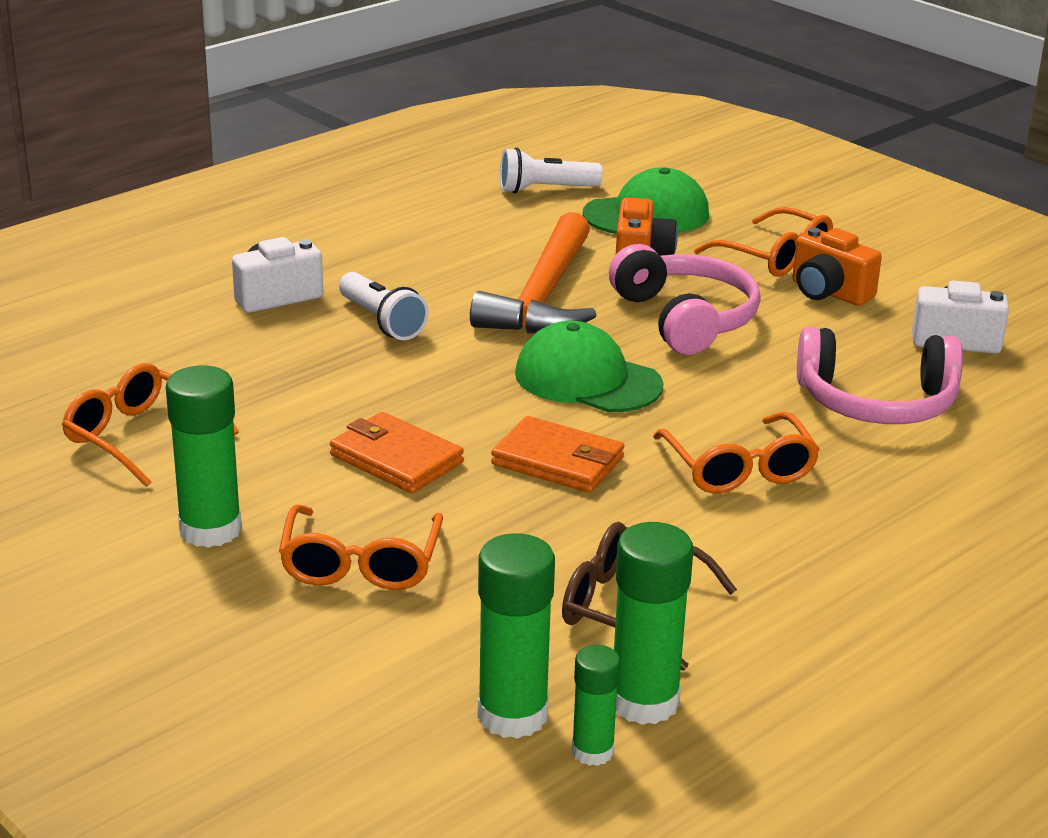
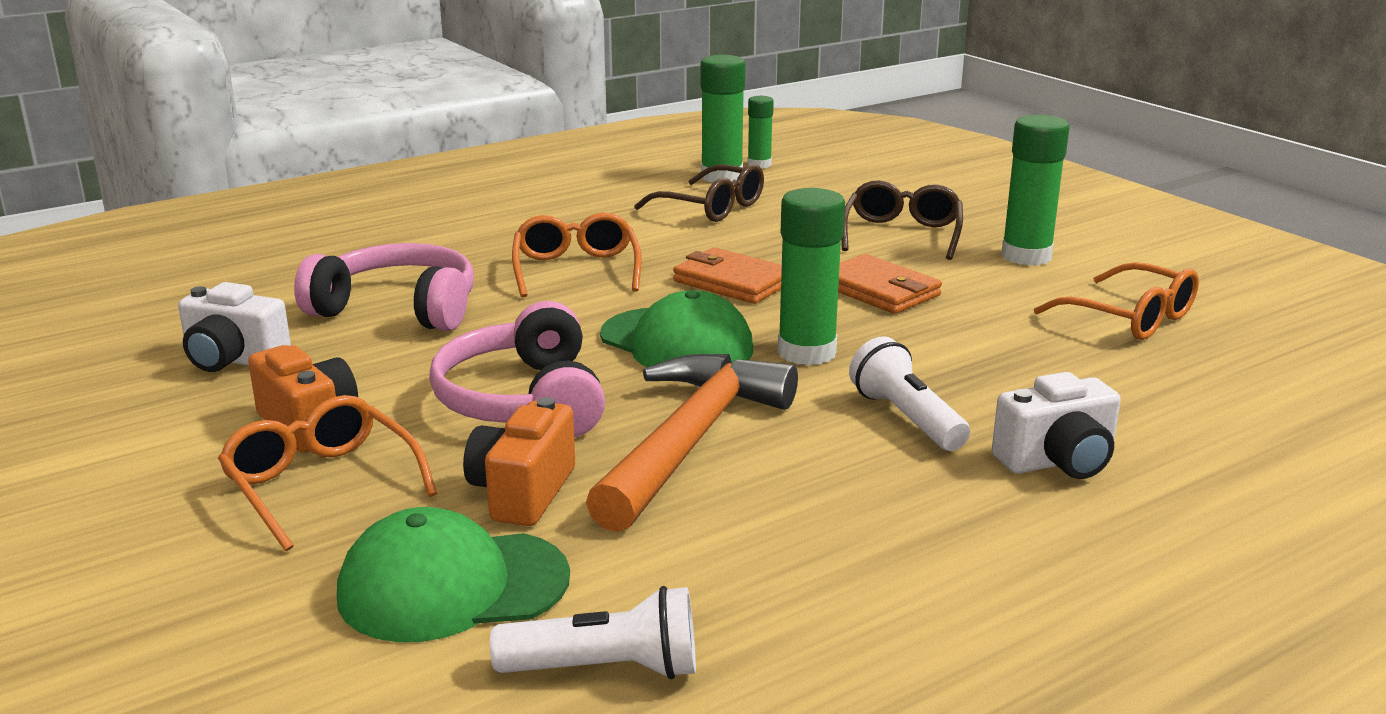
camera: 170 degrees left, 5 degrees down
orange glasses [279,505,443,590] -> brown glasses [841,180,963,260]
green glue stick [477,533,555,739] -> green glue stick moved to [778,188,845,366]

